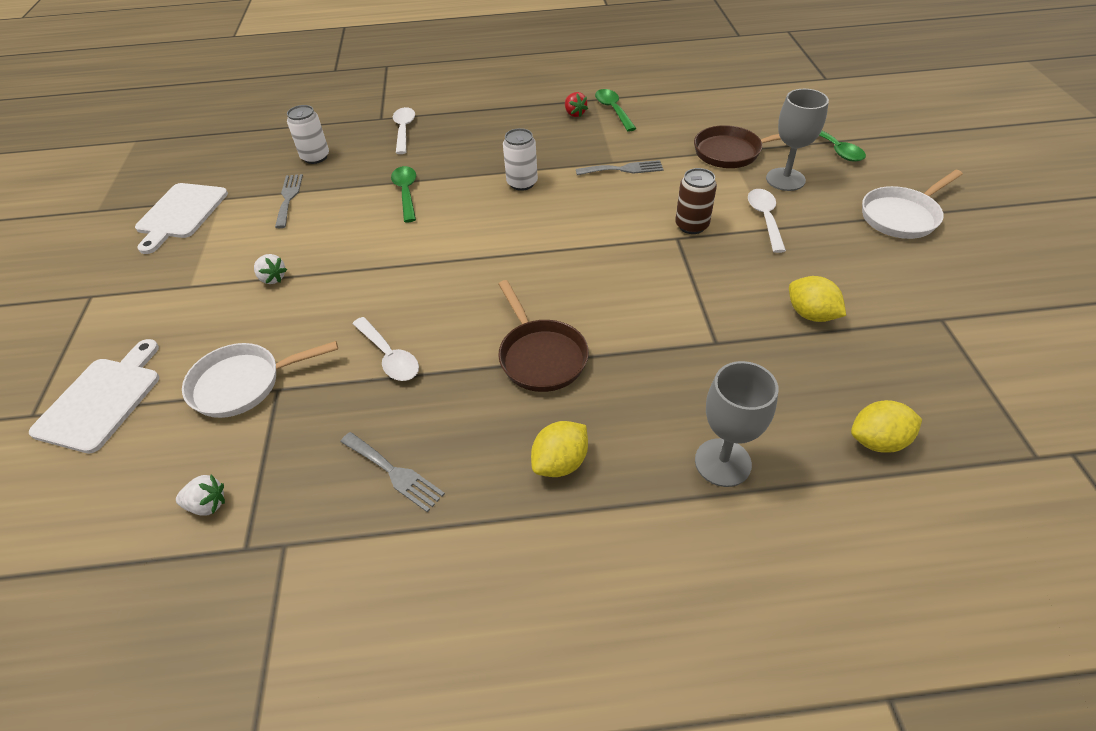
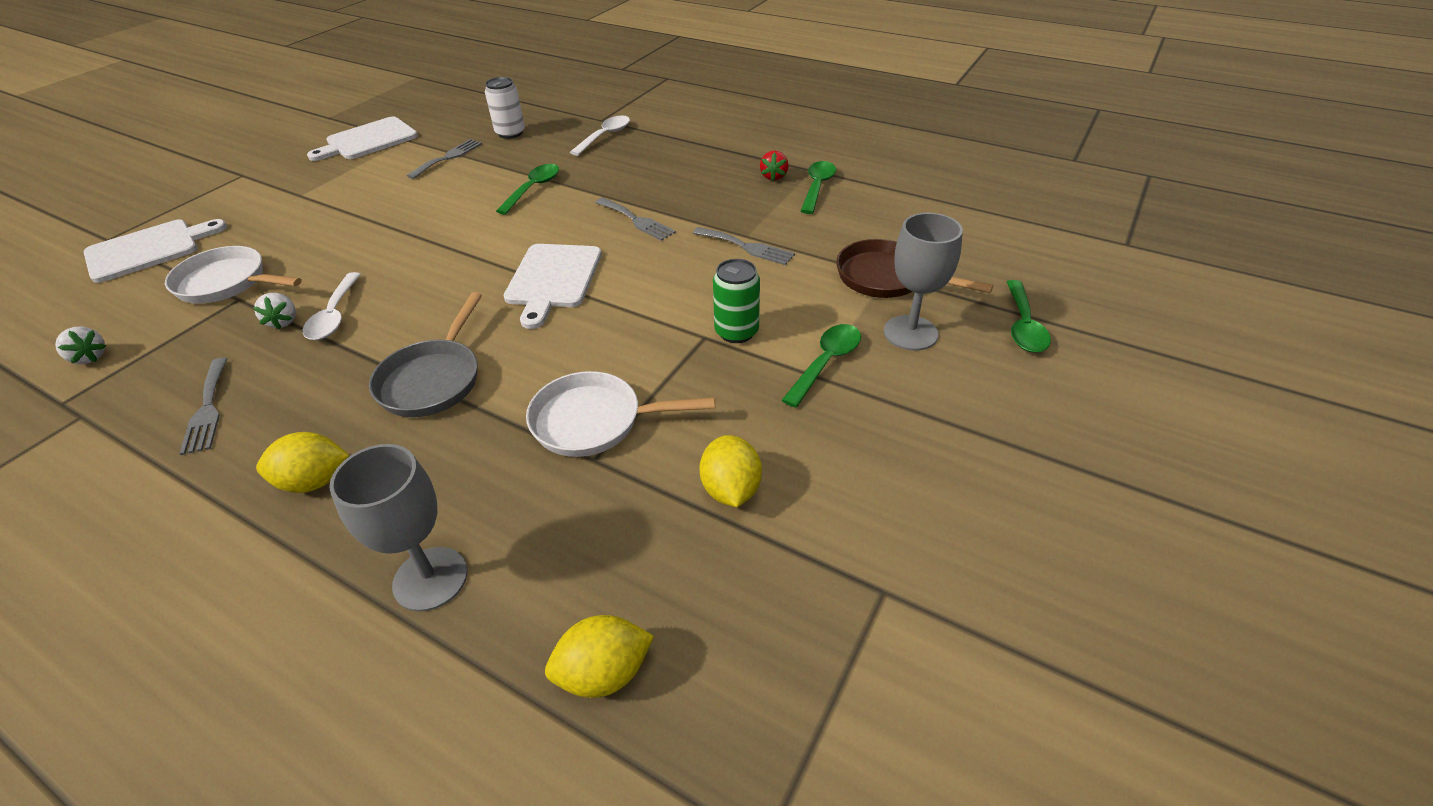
camera: 35 degrees right, 5 degrees down
white strawberry [254,254,287,284] -> white strawberry moved to [253,293,296,329]
brown pan [498,280,589,392] -> grey pan [369,292,482,417]
white can [503,128,538,191] -> grey fork [595,198,676,241]
brown can [675,168,717,234] -> green can [713,259,760,343]
white spoon [748,189,786,253] -> green spoon [782,324,861,408]
yellow lemon [851,400,922,453] -> yellow lemon turned 45 degrees counterclockwise [545,615,654,698]
white pan [862,170,963,239] -> white pan moved to [526,371,715,457]
none -> white cutting board [504,244,602,329]

